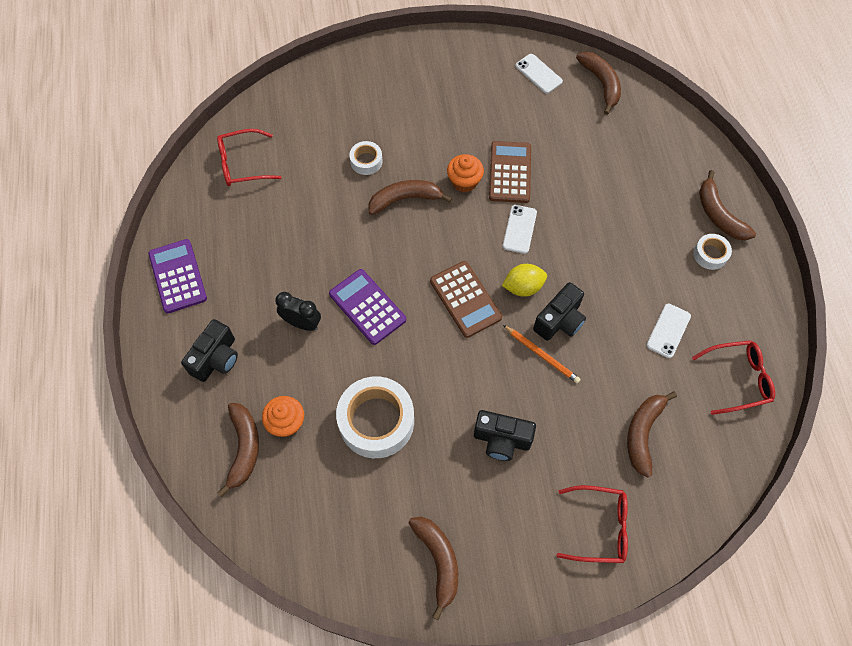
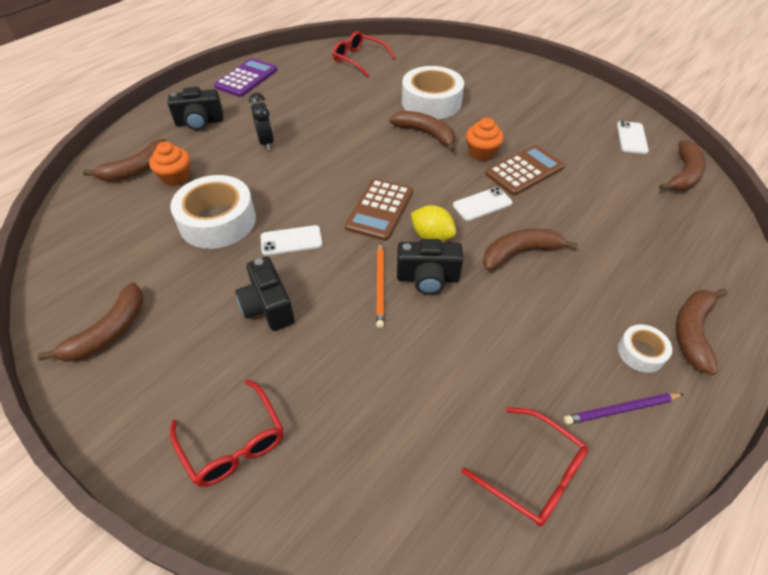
camera: 50 degrees right, 15 degrees down
purple calculator [329,269,406,345] -> none
white tape [349,141,383,175] -> white tape [402,66,464,119], size x2.04
brown banana [627,391,677,478] -> brown banana moved to [483,229,578,271]
white phone [646,304,691,358] -> white phone moved to [261,225,323,256]
none -> purple pencil [564,393,684,425]

